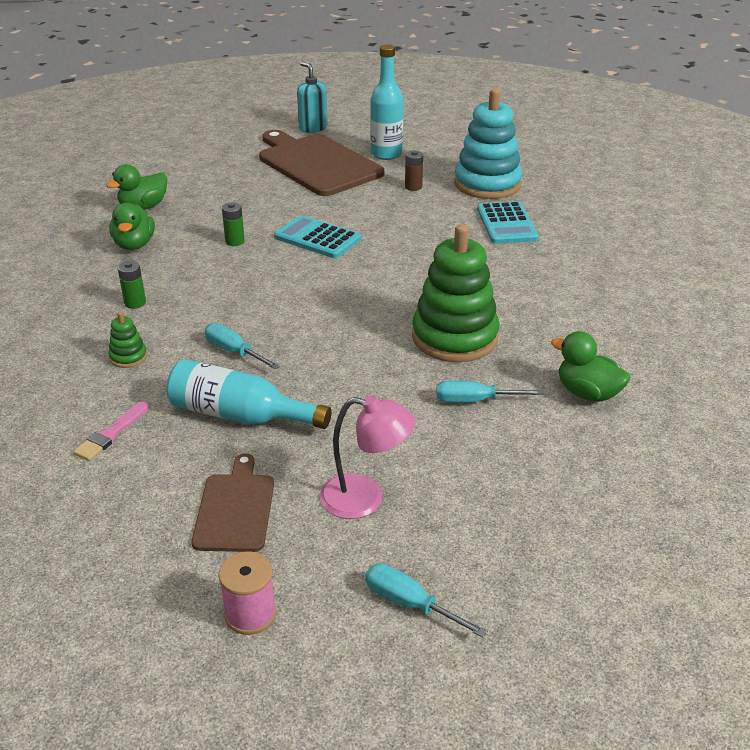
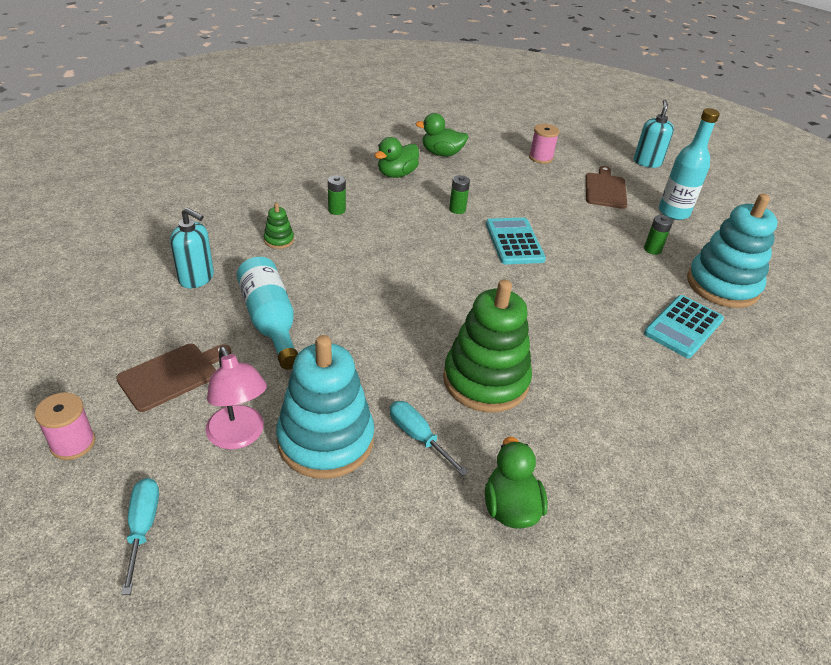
camera: 45 degrees right, 5 degrees up
pink brush [73,401,149,461] -> turquoise soap dispenser [170,207,214,289]
turquoise screwdriver [205,323,280,369] -> none
brown cutting board [259,130,384,196] -> brown cutting board [586,166,627,209], size x0.52
brown battery [405,150,423,191] -> green battery [644,215,673,255]
none -> turquoise stacking toy [276,335,374,479]
none -> pink spool [529,124,559,164]

